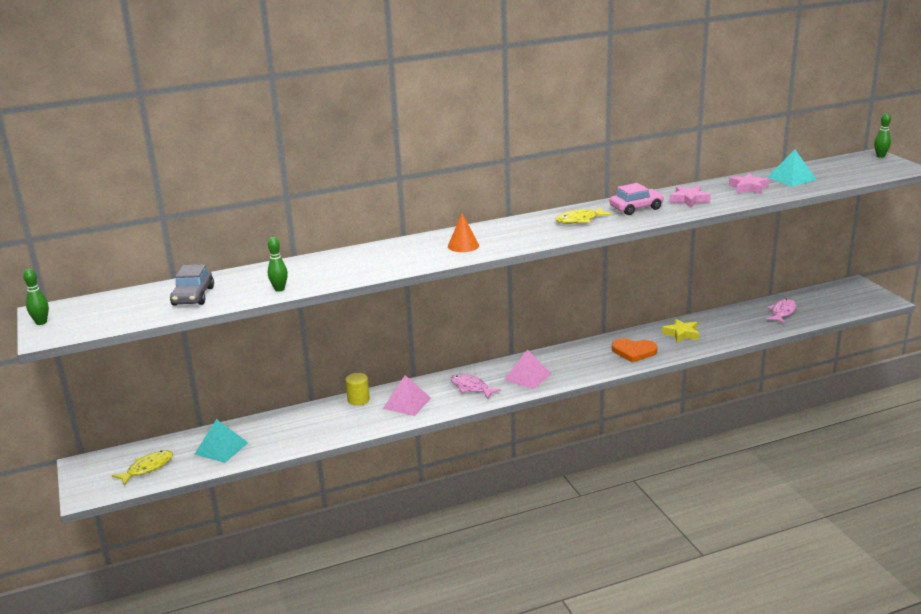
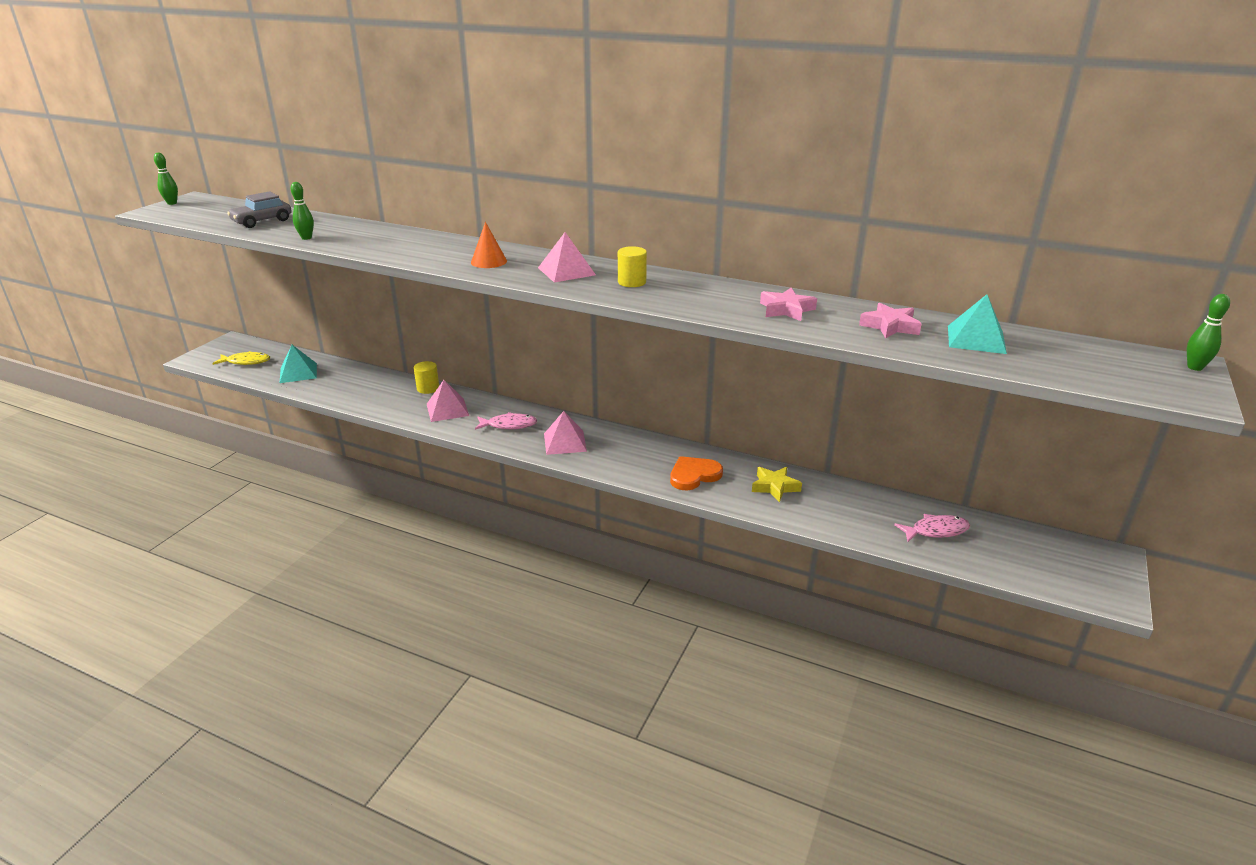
camera: 45 degrees right, 5 degrees up
pink fish [451,374,501,399] -> pink fish turned 90 degrees clockwise [475,412,537,430]
yellow fish [555,207,612,224] -> yellow cylinder [618,246,647,287]
pink car [609,183,664,215] -> none
orange heart [612,338,657,363] -> orange heart turned 90 degrees clockwise [670,456,723,490]
none -> pink pyramid [538,232,596,283]

